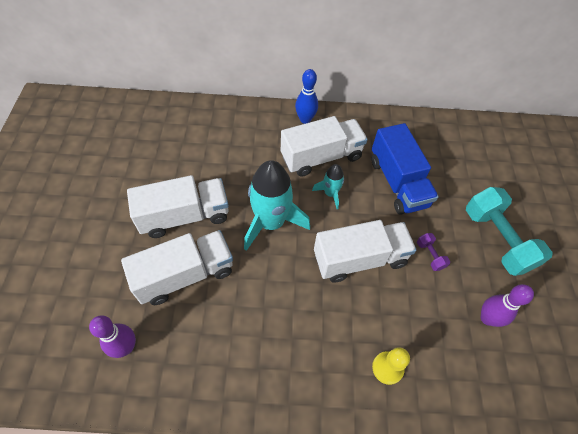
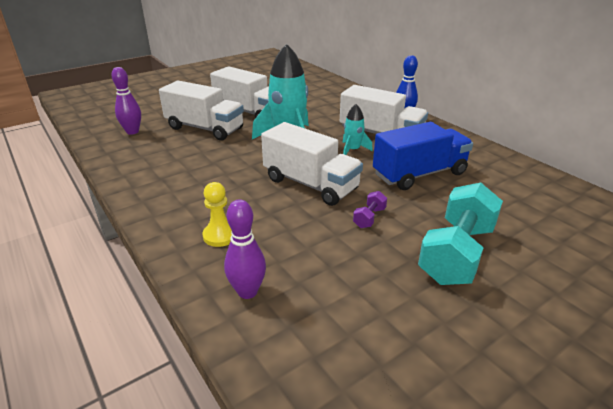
camera: 55 degrees right, 25 degrees down
blue truck [372,123,439,215] -> blue truck turned 150 degrees counterclockwise [373,122,473,190]
purple bowling pin [481,284,534,327] -> purple bowling pin moved to [224,199,266,299]

